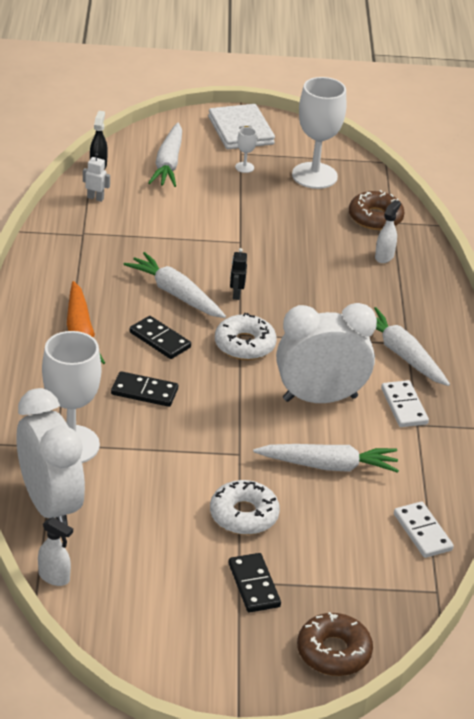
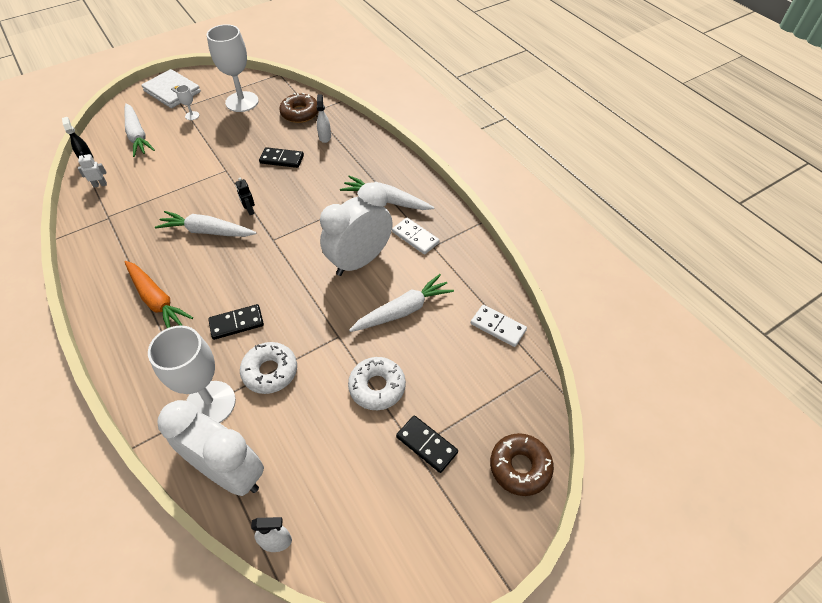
camera: 30 degrees left, 15 degrees up
black domino [130,316,191,359] -> black domino moved to [259,147,304,168]
white donut [215,313,277,360] -> white donut moved to [240,342,297,394]

